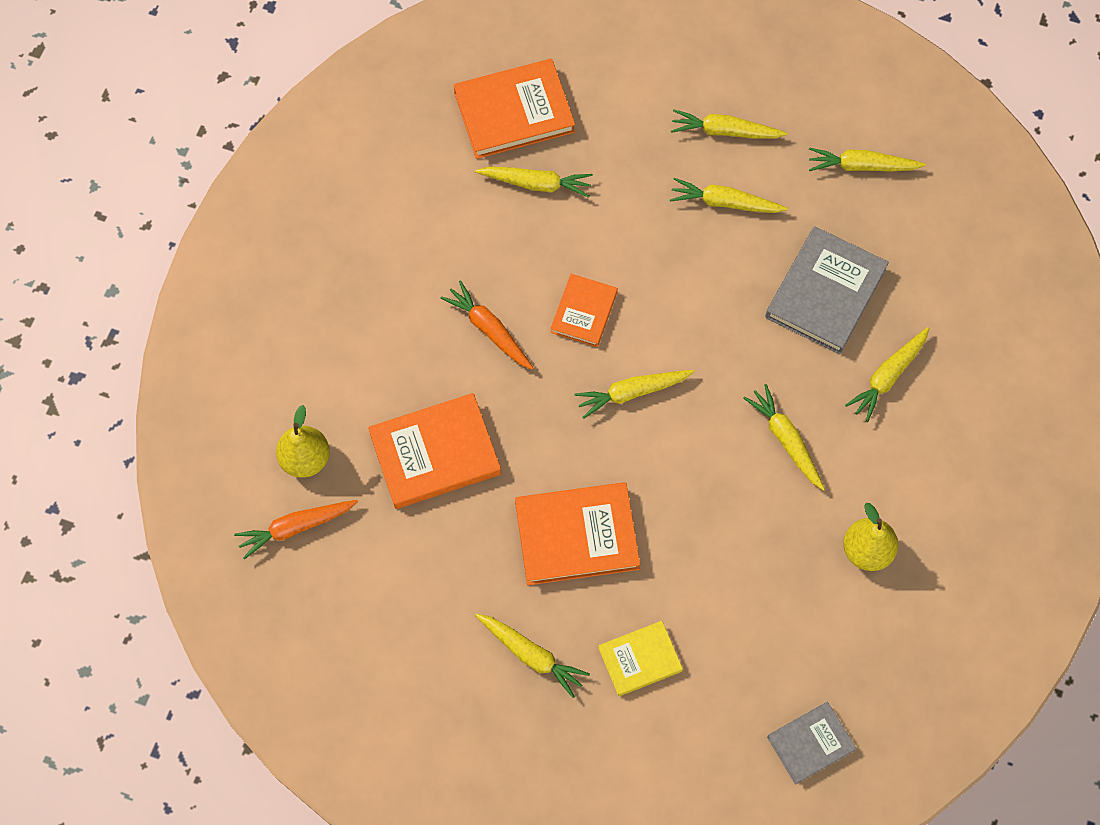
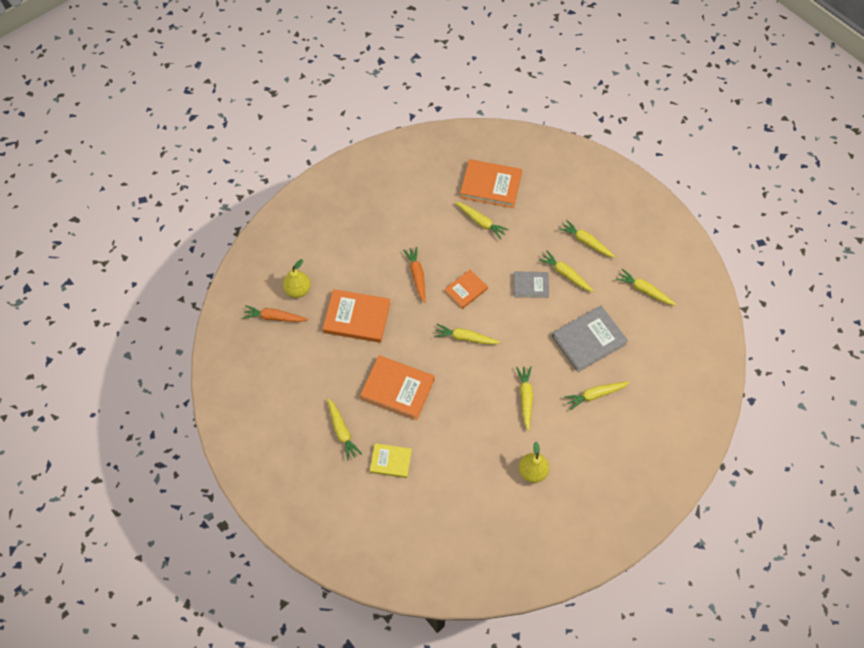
camera: 30 degrees right, 5 degrees down
grey book [767,702,857,785] -> grey book moved to [514,272,549,298]

